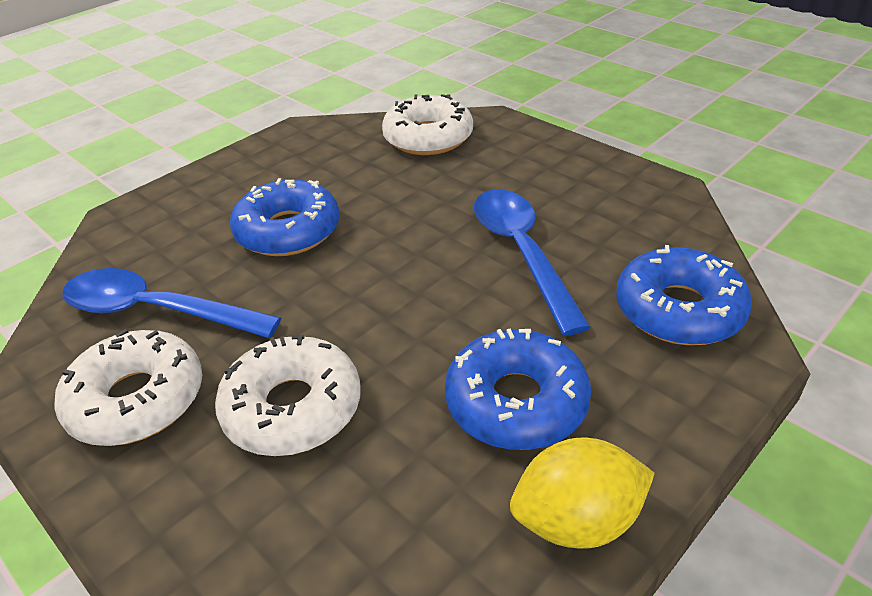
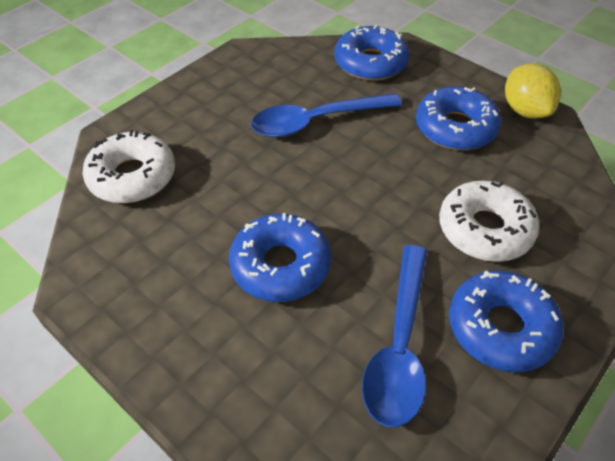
camera: 95 degrees left, 10 degrees up
white donut [54,329,202,446] -> blue donut [449,270,564,372]

